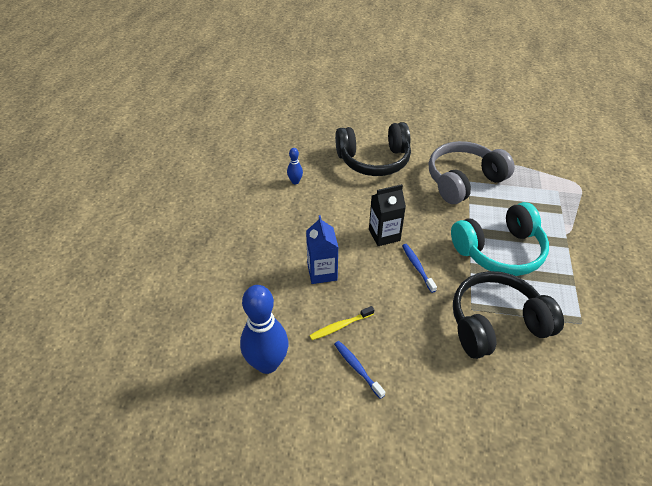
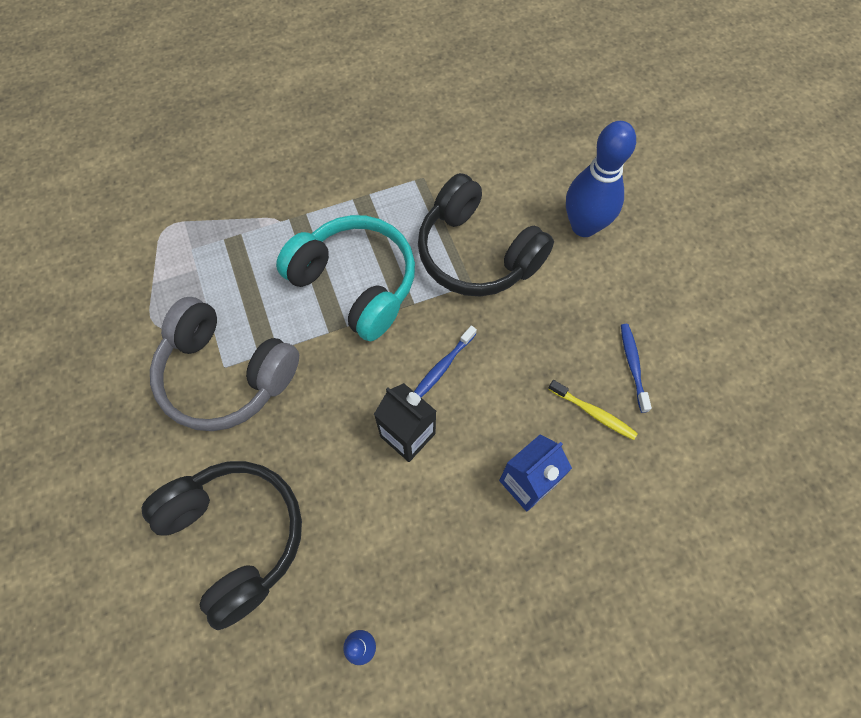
camera: 120 degrees left, 20 degrees up
blue bowling pin [240,285,288,374] -> blue bowling pin moved to [566,121,636,237]
blue toothbrush [334,341,385,399] -> blue toothbrush turned 150 degrees clockwise [621,324,652,413]

